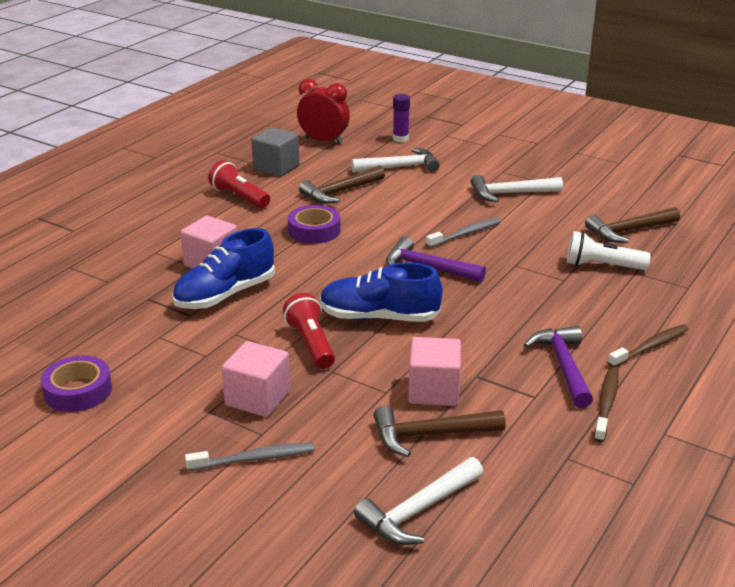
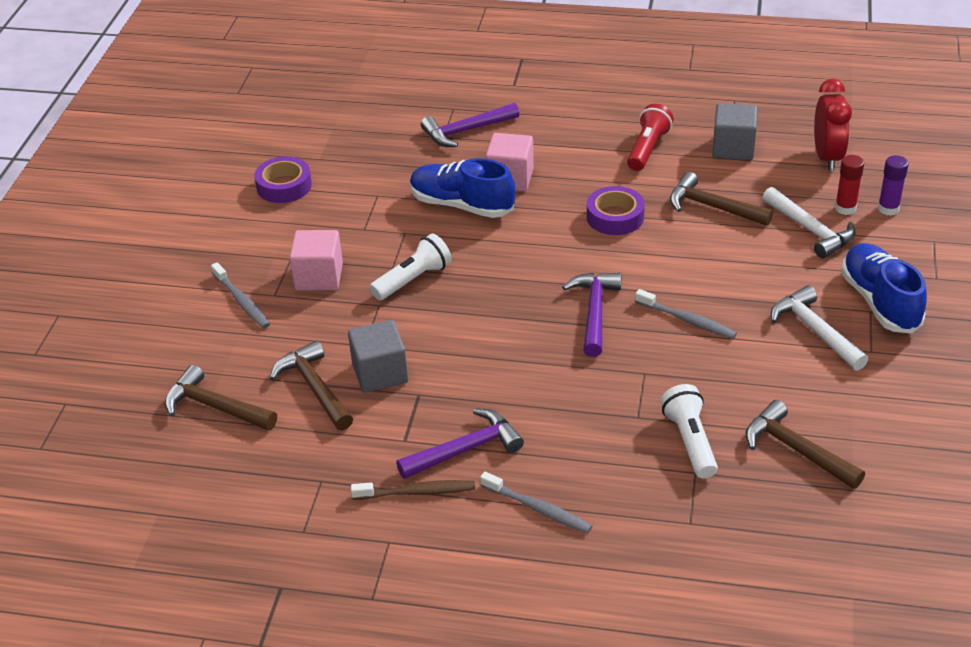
camera: 70 degrees right, 10 degrees up
red flashlight [283,293,335,369] -> white flashlight [370,234,452,300]
blue shoe [320,262,442,322] -> blue shoe moved to [841,243,927,333]
white hammer [354,457,483,545] -> brown hammer [165,365,277,430]
pink cube [408,337,461,406] -> grey cube [348,320,408,393]
brown toothbrush [608,324,689,367] -> grey toothbrush [480,472,592,533]
none -> purple hammer [421,103,519,147]
none -> red glue stick [835,155,864,215]

